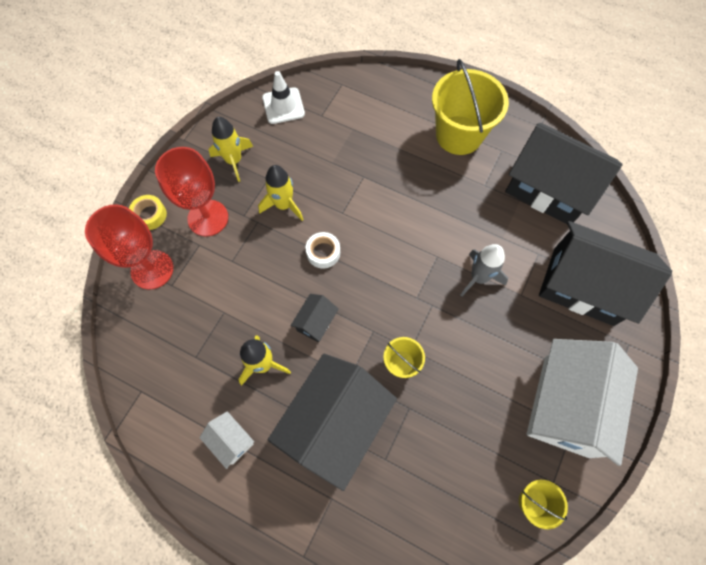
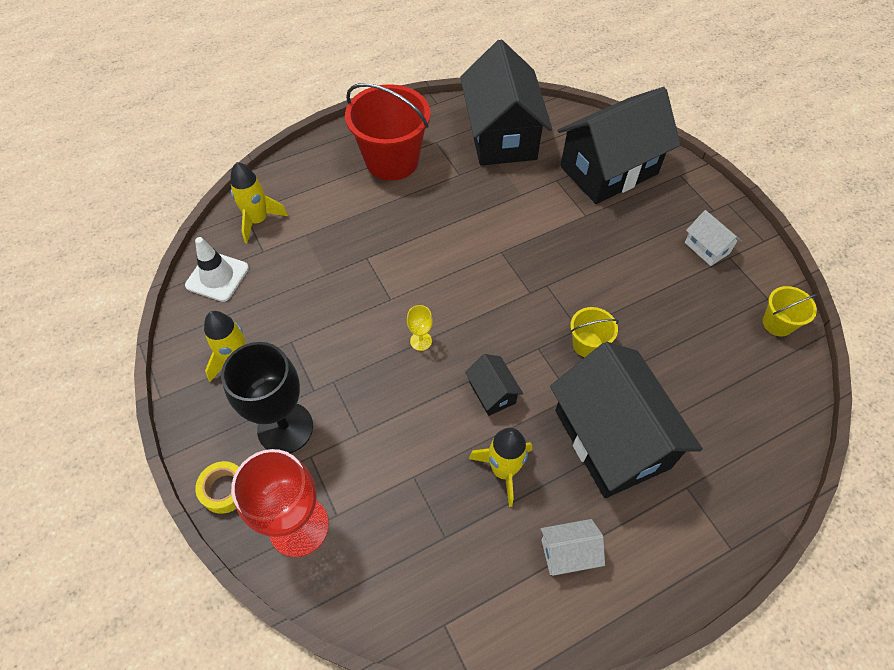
camera: 55 degrees left, 10 degrees down
red goblet [155,147,228,236] -> black goblet [221,342,313,453]
yellow rocket [258,165,304,221] -> yellow rocket moved to [230,162,288,243]
white tape [305,232,340,268] -> yellow goblet [407,305,433,351]
yellow bucket [432,59,509,155] -> red bucket [345,83,431,181]
grey rocket [461,244,508,296] -> none
black house [505,123,623,224] -> black house turned 75 degrees counterclockwise [460,39,552,165]
white house [527,339,638,466] -> white house [685,210,742,266], size x0.43

